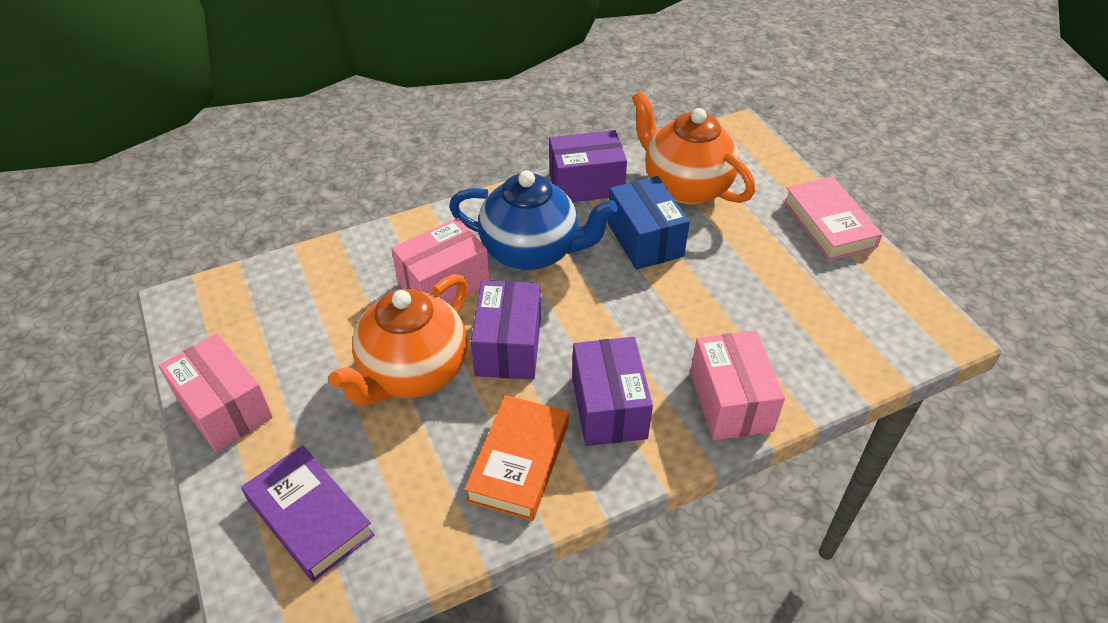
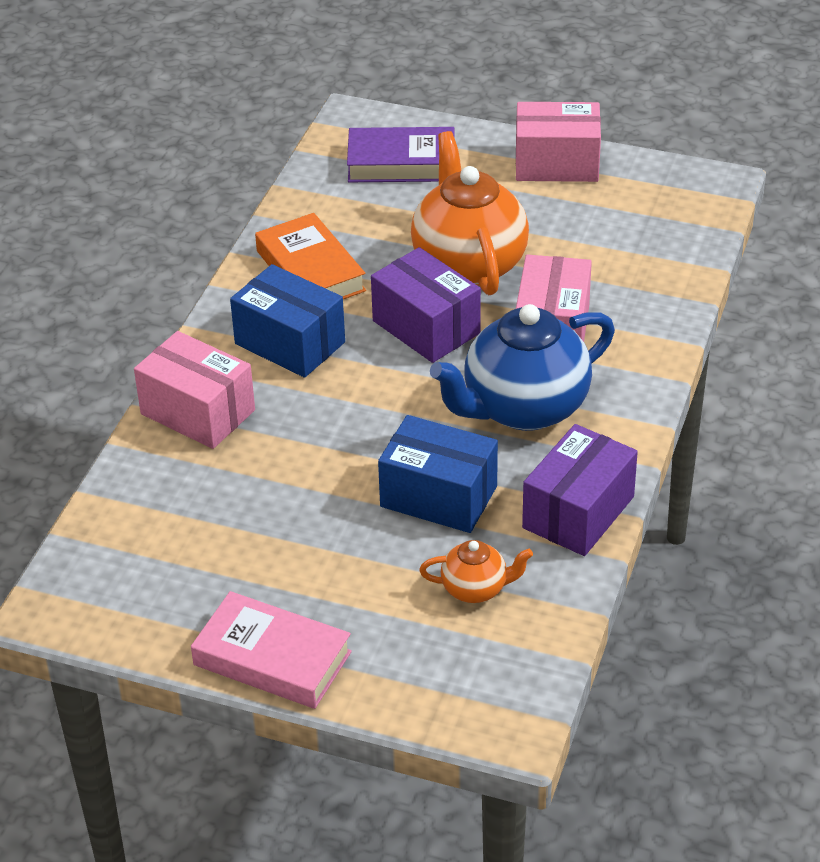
camera: 135 degrees right, 5 degrees down
purple box [572,337,653,446] -> blue box [230,264,345,378]
orange teapot [632,91,755,205] -> orange teapot [419,540,533,603], size x0.48

